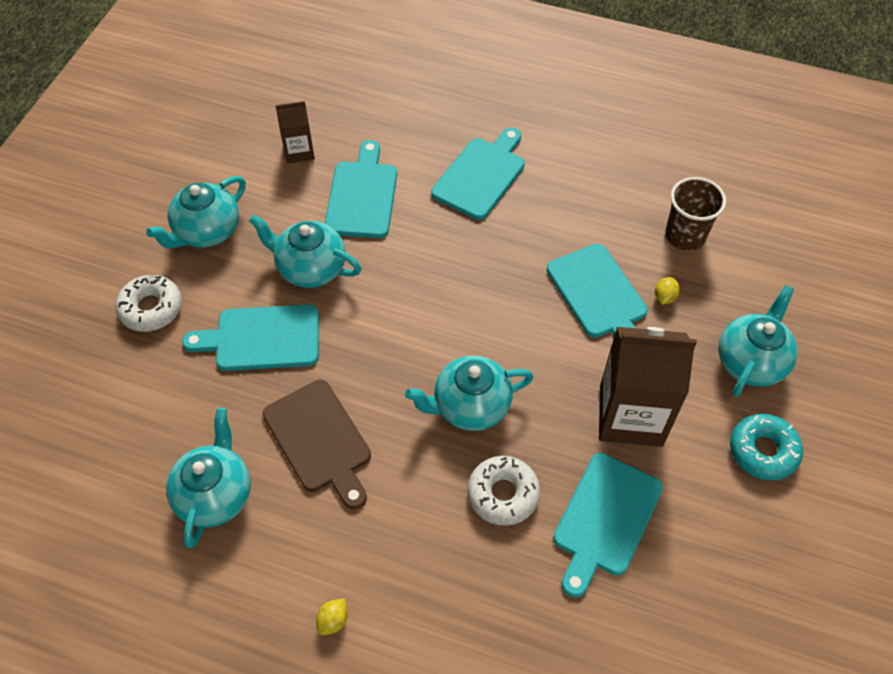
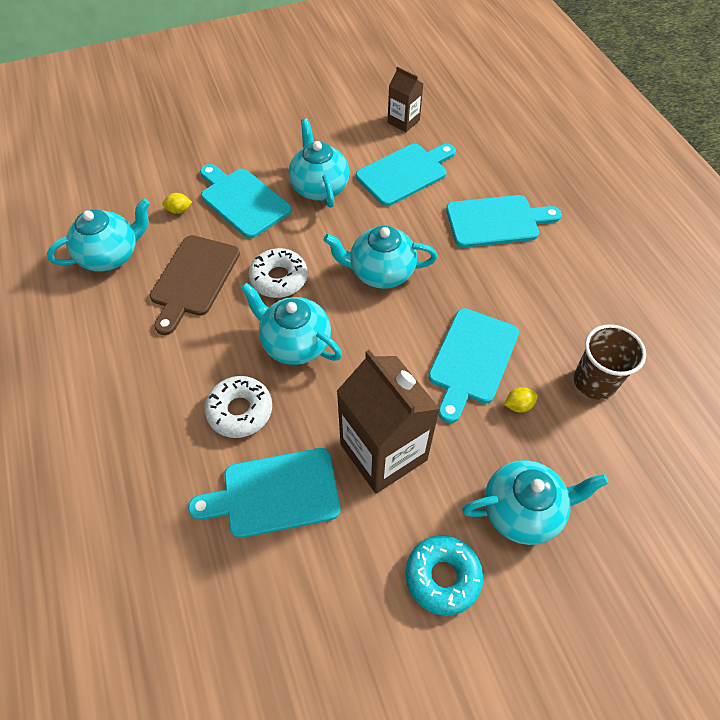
camera: 50 degrees right, 0 degrees up
white donut [115,275,182,332] -> white donut moved to [249,248,308,298]
turquoise teapot [146,176,246,248] -> turquoise teapot moved to [324,226,437,289]
yellow lemon [316,599,348,635] -> yellow lemon moved to [162,193,192,214]

